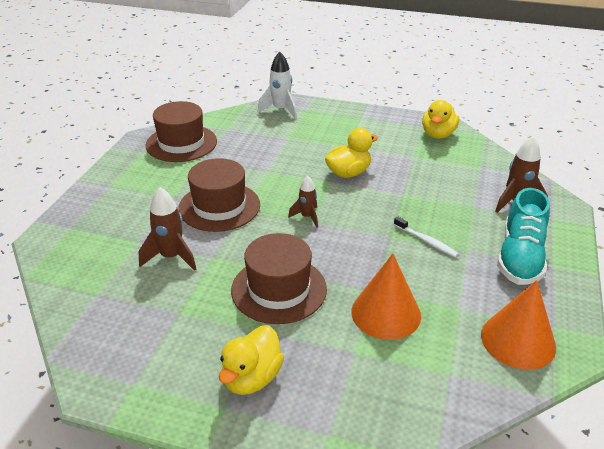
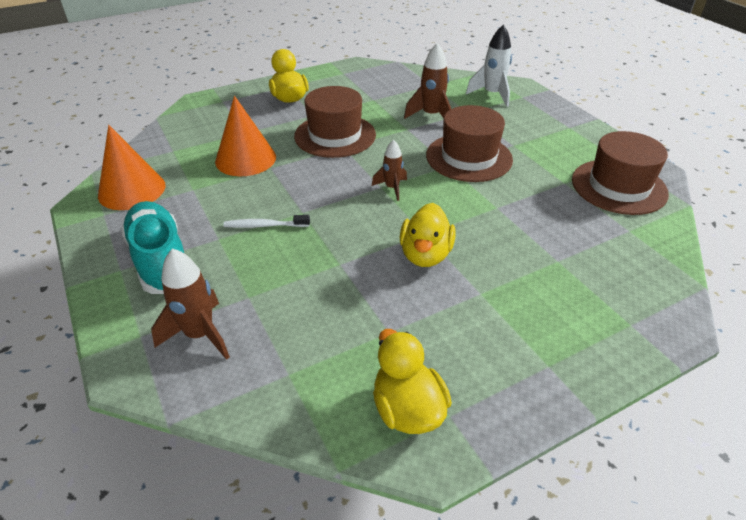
camera: 135 degrees right, 5 degrees up
white rocket [258,52,297,119] -> white rocket moved to [466,25,512,107]

